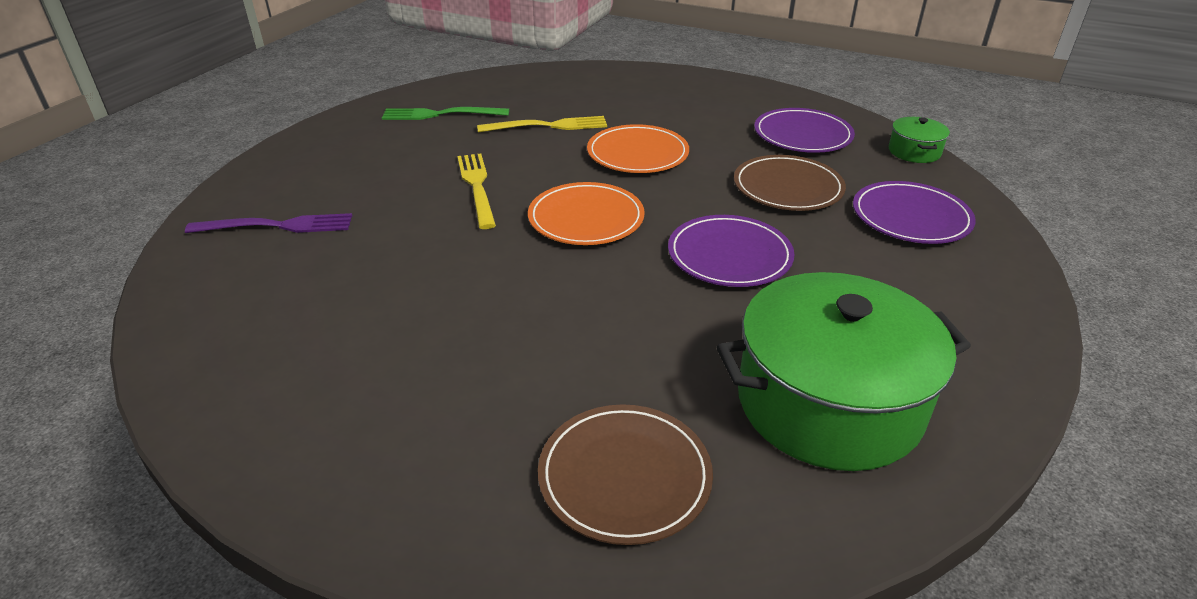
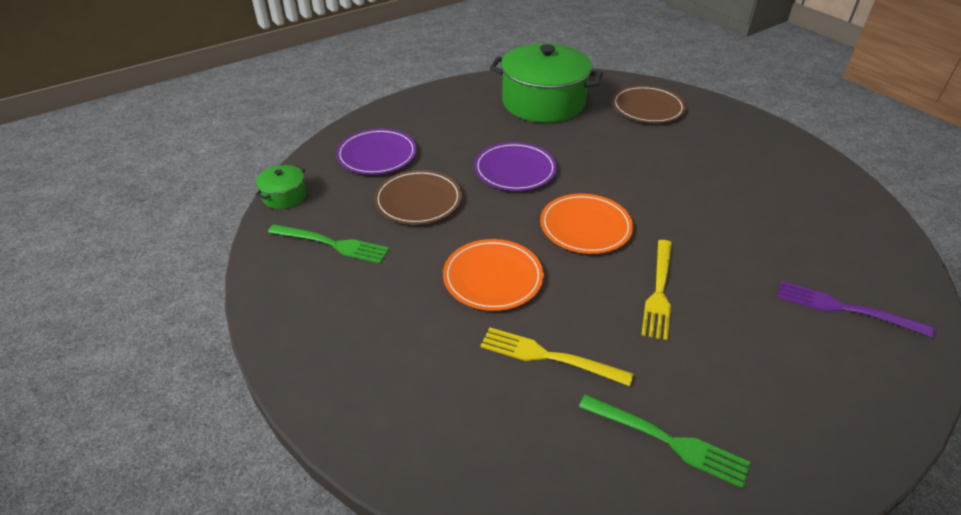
camera: 150 degrees left, 5 degrees up
purple plate [754,108,855,153] -> green fork [268,224,389,263]

